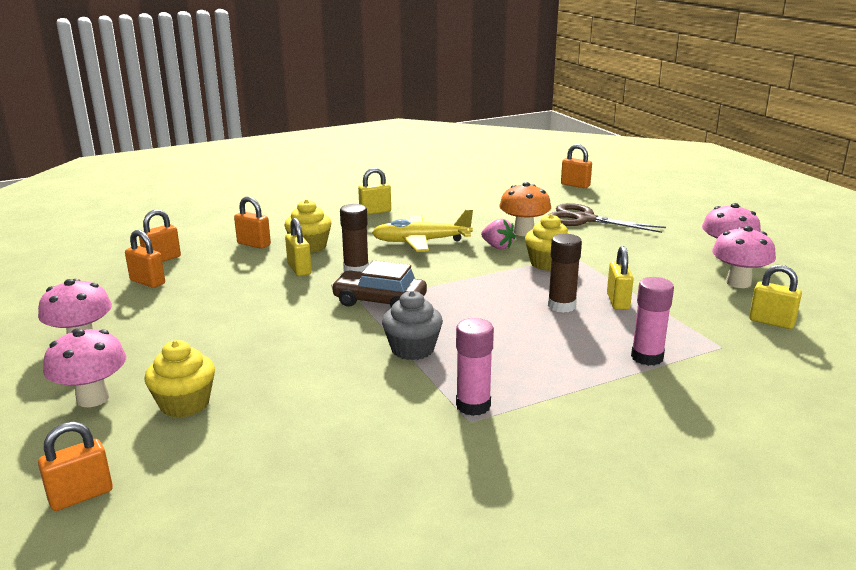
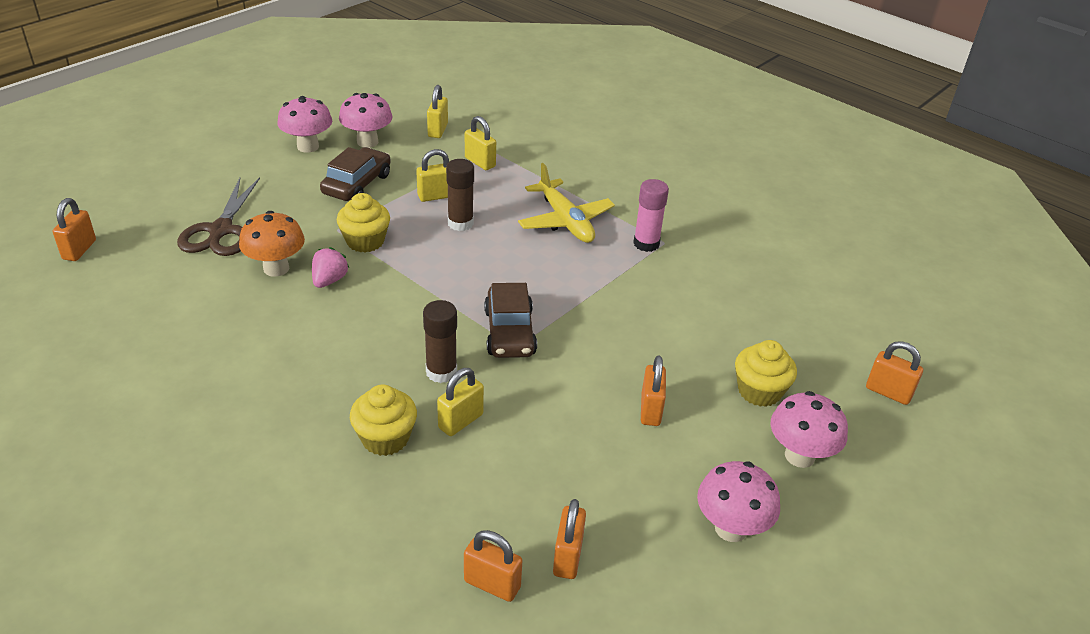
camera: 115 degrees left, 15 degrees up
orange padlock [234,196,271,249] -> orange padlock moved to [641,356,666,426]
yellow padlock [358,168,391,215] -> yellow padlock moved to [465,116,496,170]
yellow plane [372,209,473,252] -> yellow plane moved to [518,163,615,243]
grey cupcake [382,291,443,360] -> none
pink glue stick [631,277,674,366] -> none
none -> brown car [320,147,391,201]

